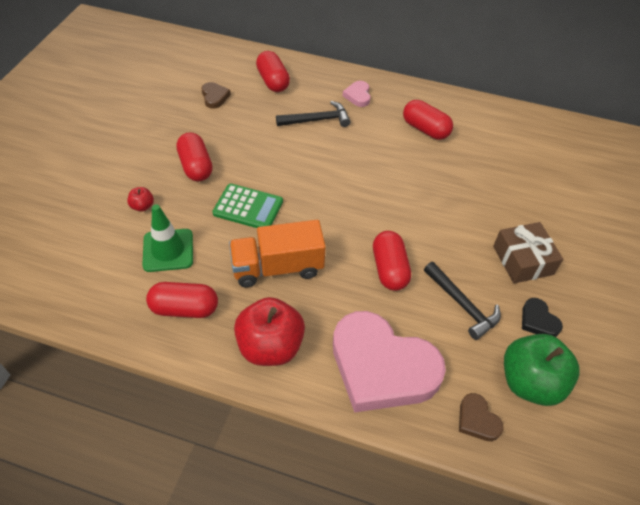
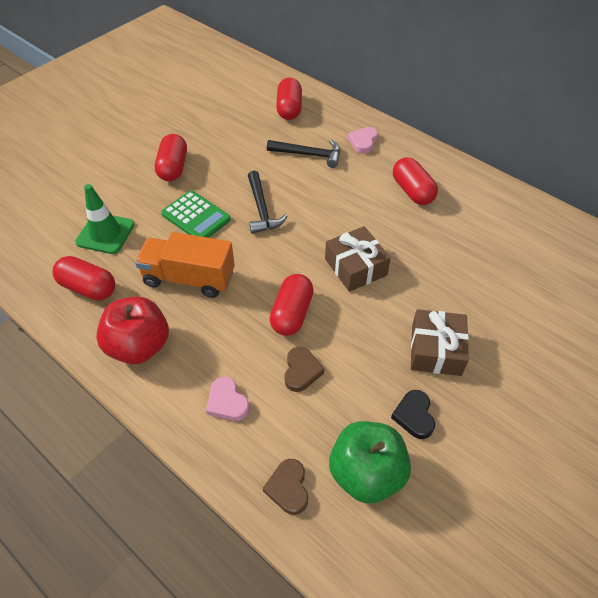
camera: 25 degrees right, 0 degrees up
red apple [127,187,154,212] -> none
brown heart [202,82,231,109] -> brown heart moved to [284,347,324,392]
pink heart [333,311,446,413] -> pink heart [206,377,249,421], size x0.40
black hammer [424,262,501,340] -> black hammer moved to [248,170,288,234]
none -> brown gift [325,226,391,292]

